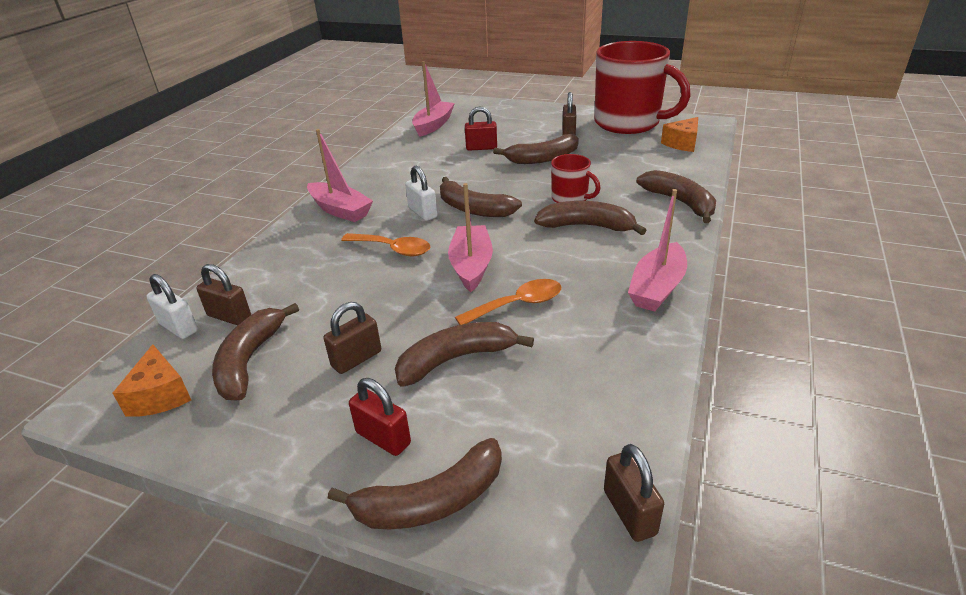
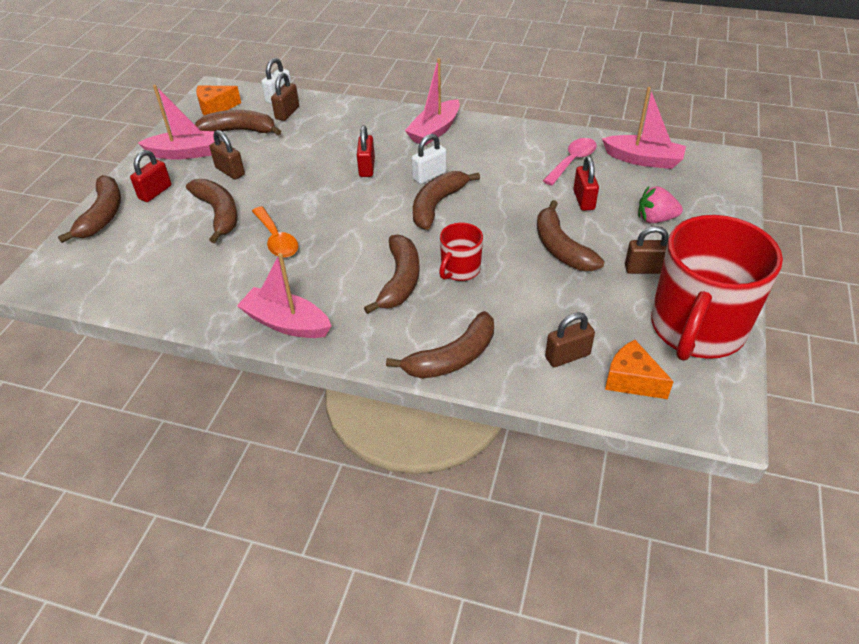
camera: 85 degrees right, 10 degrees up
brown banana [328,438,502,529] -> brown banana turned 150 degrees counterclockwise [58,175,121,243]
orange spoon [341,233,430,256] -> red padlock [357,125,375,177]
pink boat [448,183,493,292] -> pink boat moved to [138,85,215,160]
brown padlock [604,444,664,542] -> brown padlock moved to [545,312,595,367]
none -> pink spoon [543,138,597,185]
none -> pink strawberry [638,186,683,223]

